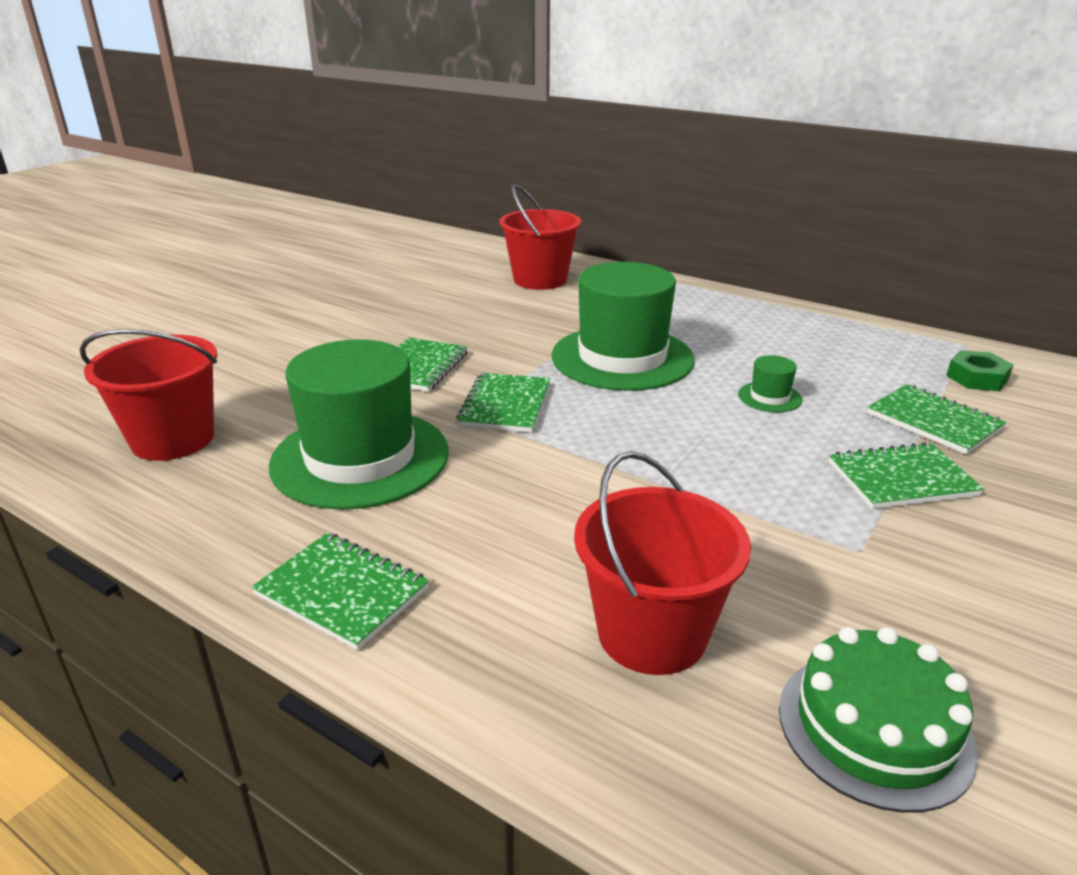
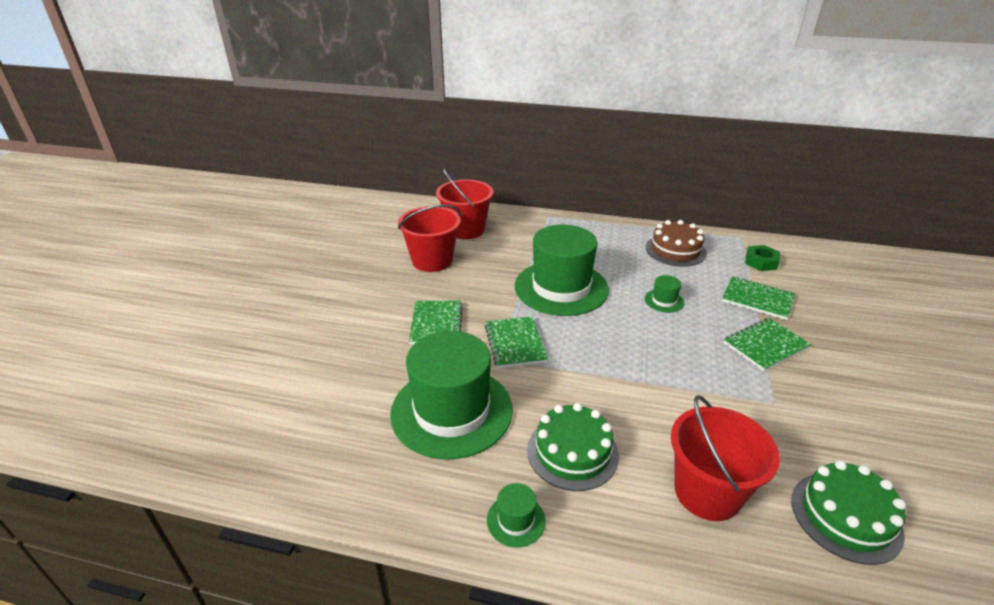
camera: 20 degrees left, 5 degrees up
red bucket [80,329,217,461] -> red bucket moved to [398,205,461,272]
green notebook [251,533,429,650] -> green hat [487,483,546,548]
none -> green cake [527,403,619,491]
none -> brown cake [646,220,707,267]

